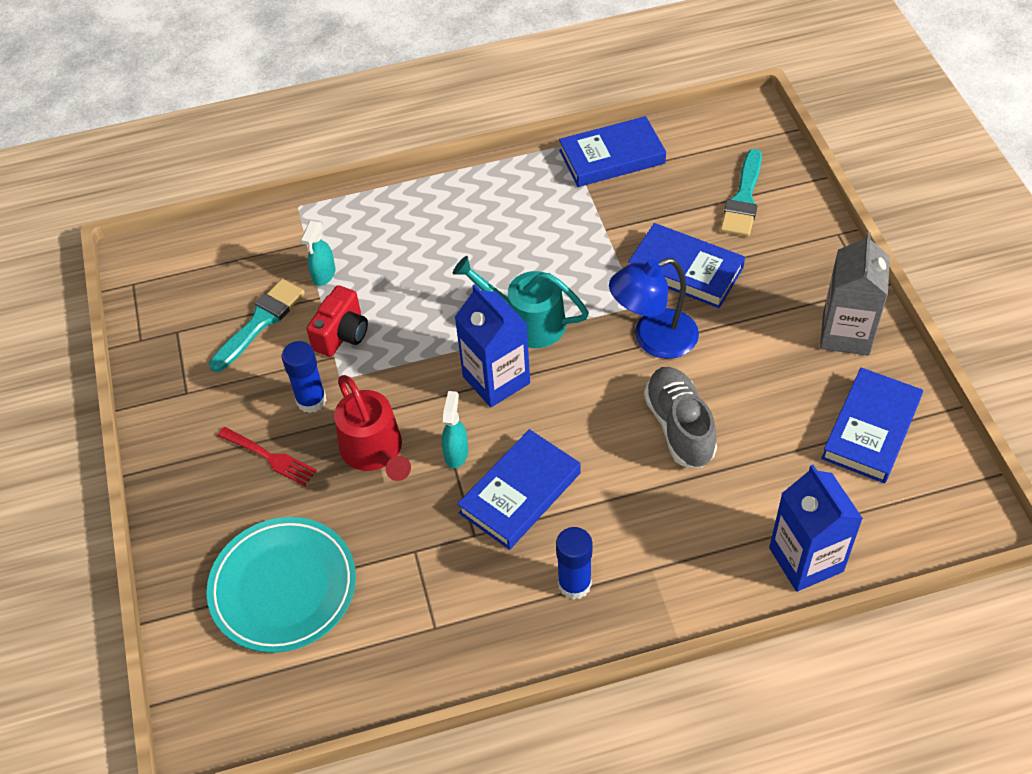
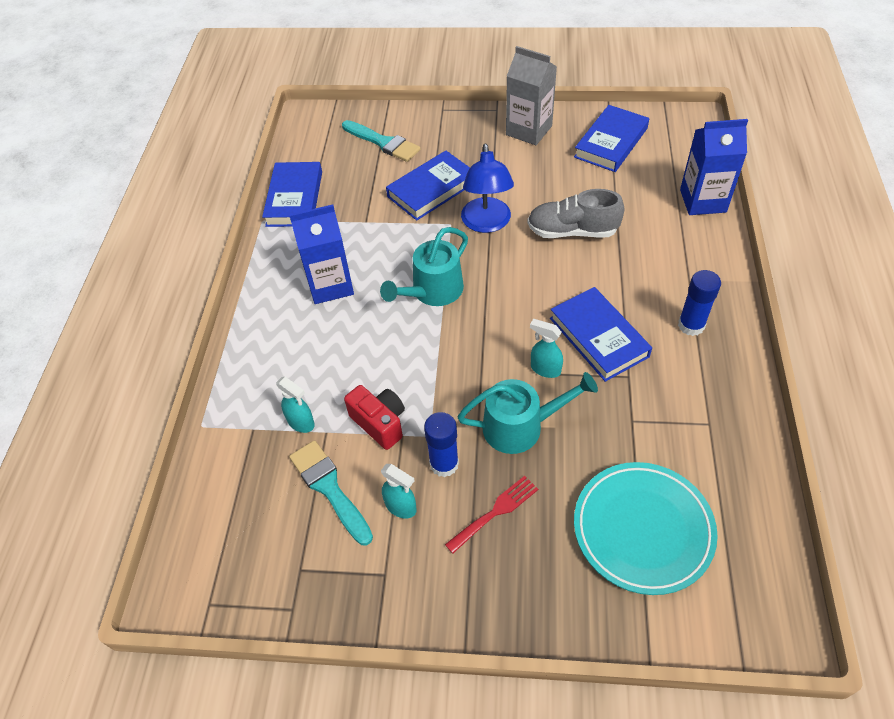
camera: 70 degrees left, 0 degrees up
red watering can [334,375,411,481] -> turquoise watering can [457,372,598,454]
blue carton [455,284,530,407] -> blue carton moved to [289,204,354,304]
blue book [821,368,923,483] -> blue book turned 75 degrees clockwise [574,105,649,172]
none -> turquoise spray bottle [381,464,417,519]

